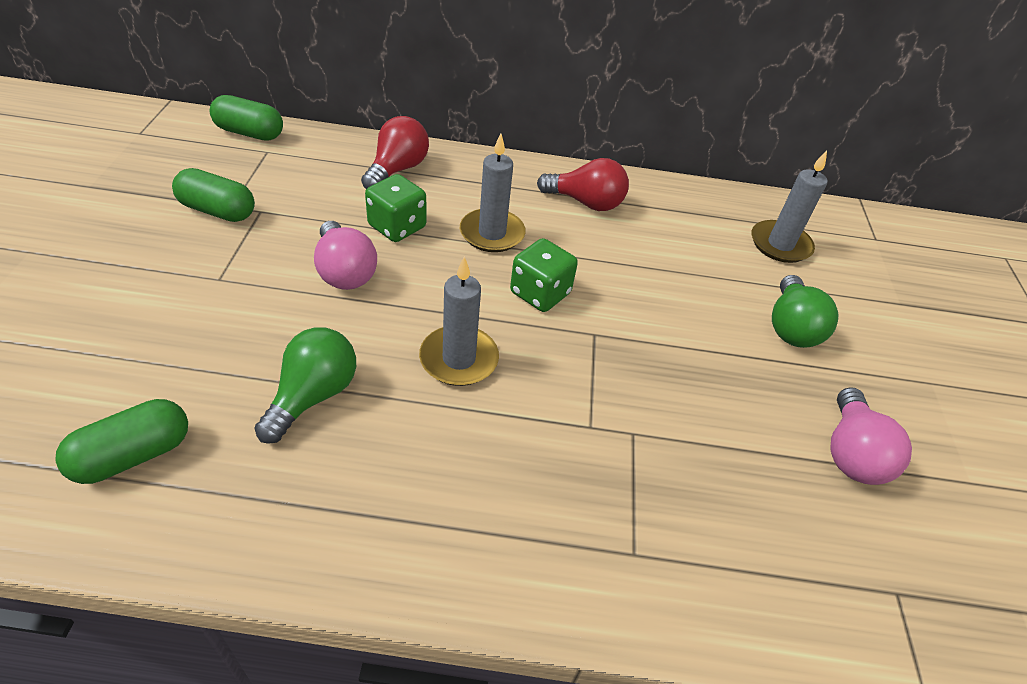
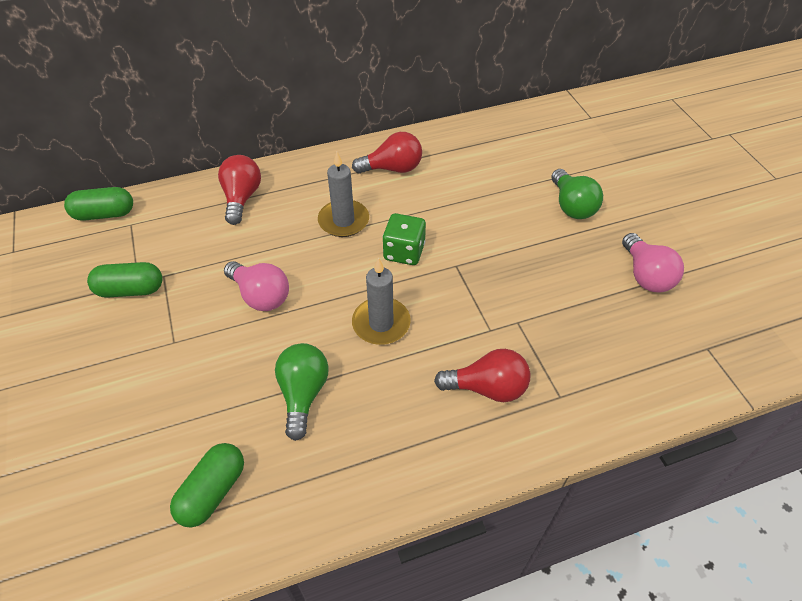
camera: 20 degrees left, 5 degrees up
green dice [365,174,426,242] -> none
grey candle [751,151,828,263] -> none
none -> red light bulb [434,349,530,402]

